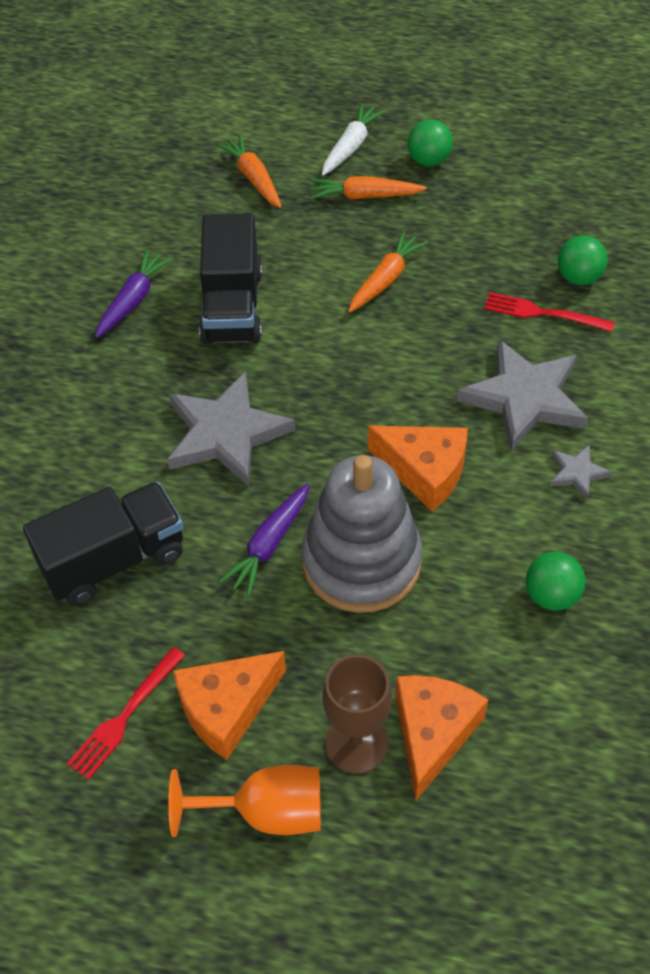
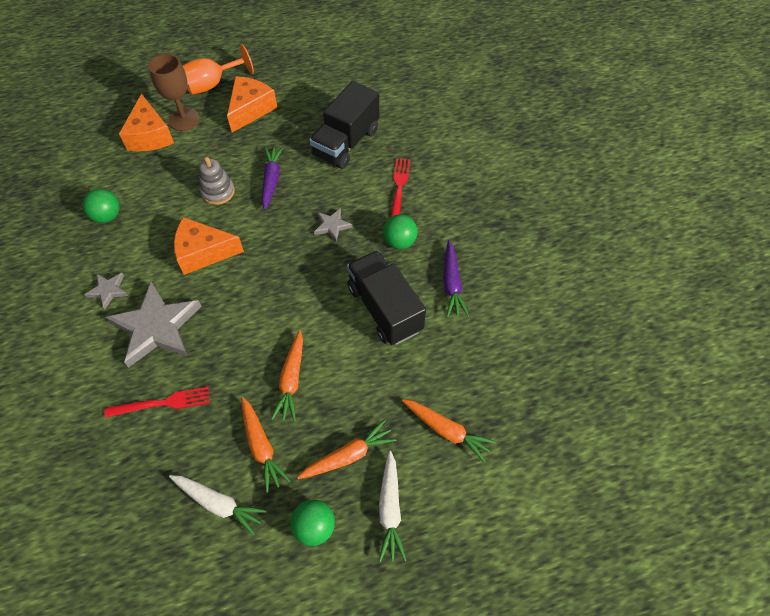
camera: 150 degrees right, 5 degrees up
red fork [67,647,185,780] -> red fork moved to [391,158,410,217]
grey star [167,371,295,487] -> grey star [314,208,353,242], size x0.47
grey stacking toy [302,455,422,613] -> grey stacking toy [199,157,235,205], size x0.49
green ball [557,235,608,285] -> green ball moved to [383,214,418,249]
none -> white carrot [169,475,267,536]
none -> orange carrot [241,397,290,493]

